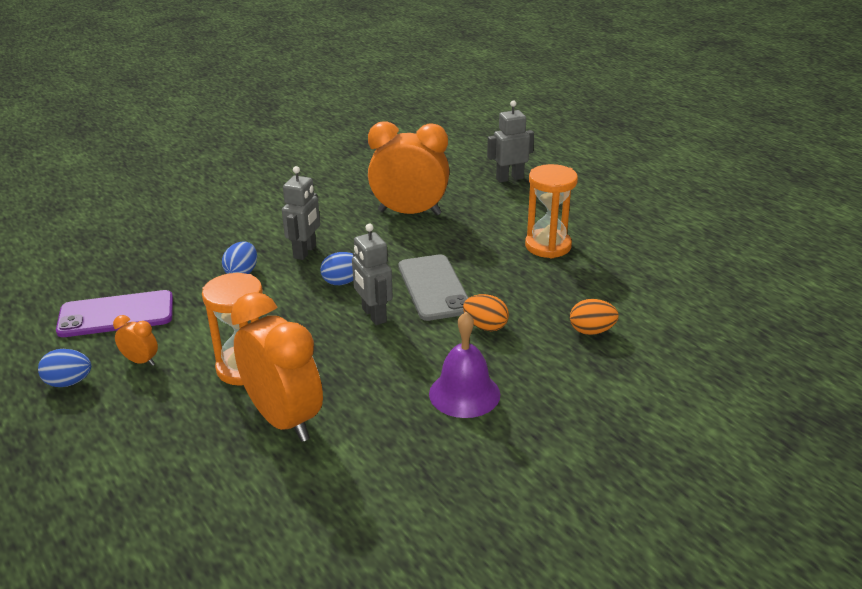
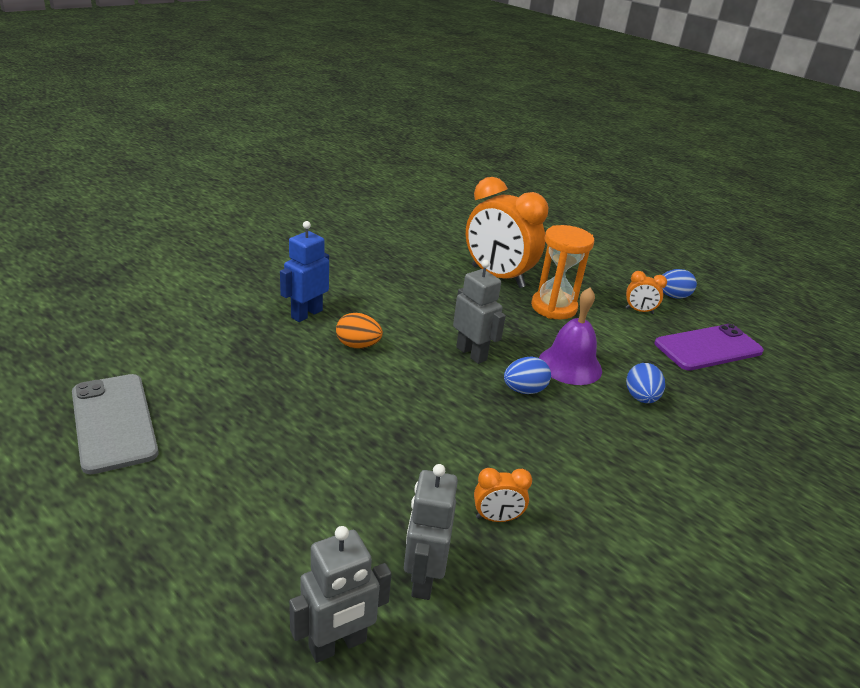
camera: 165 degrees right, 0 degrees up
grey robot [282,166,320,260] -> grey robot moved to [404,464,458,600]
orange clock [368,121,449,215] -> orange clock [474,468,532,522], size x0.42
grey phone [398,254,468,321] -> grey phone moved to [72,374,159,474]
purple bell [429,312,500,418] -> purple bell moved to [539,287,602,385]
orange hourglass [525,164,578,258] -> none
orange egg [570,299,619,335] -> none
none -> blue robot [280,221,329,322]

